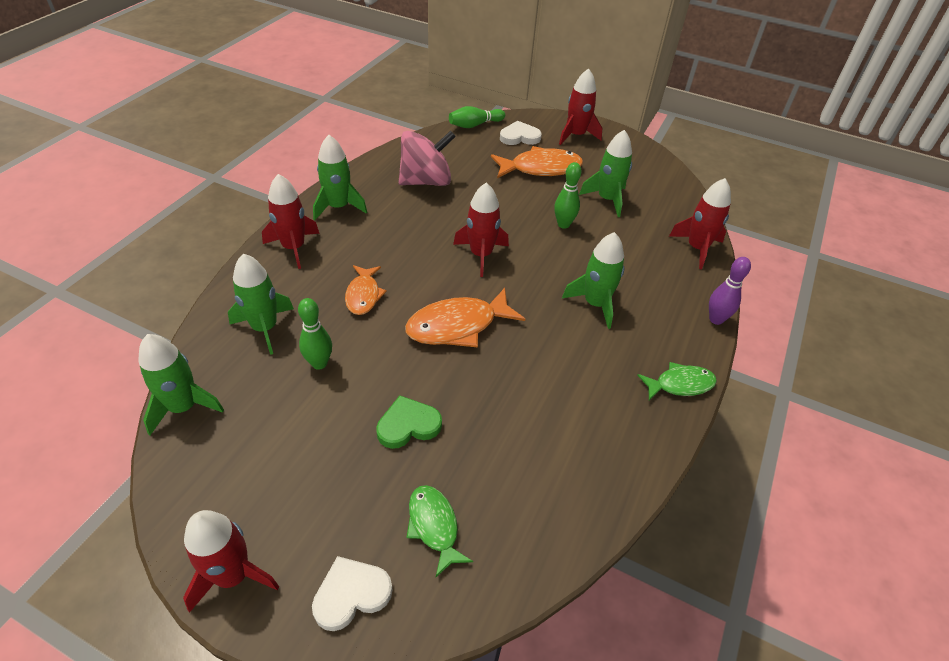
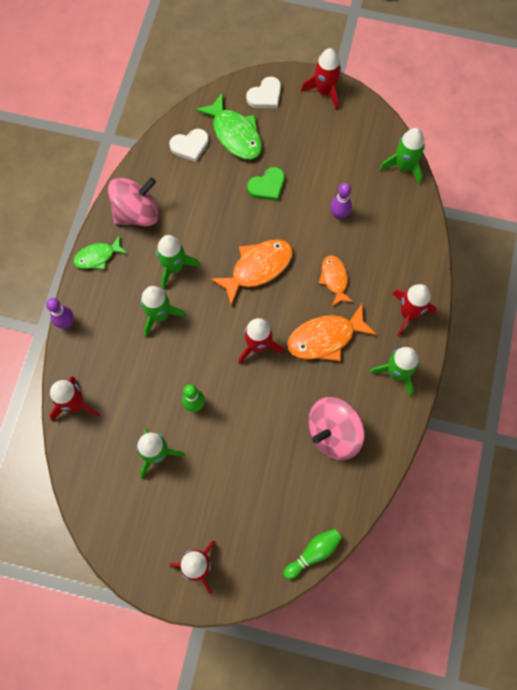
camera: 170 degrees right, 25 degrees up
green rocket [228,254,294,355] -> green rocket moved to [156,235,201,290]
green bowling pin [298,298,332,370] -> purple bowling pin [330,183,352,220]
green fish [406,485,473,577] -> green fish [195,93,262,160], size x1.62
orange fish [491,146,583,178] -> orange fish moved to [287,304,377,361]
white heart [500,121,542,145] -> white heart moved to [169,129,209,162]
none -> pink spinning top [108,177,159,226]

